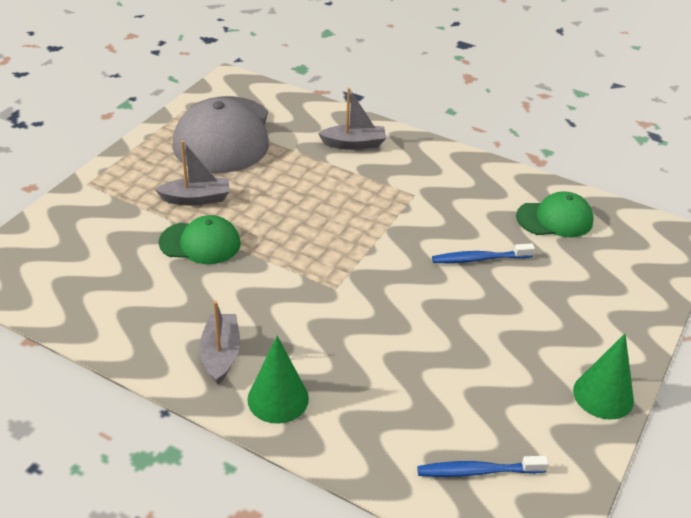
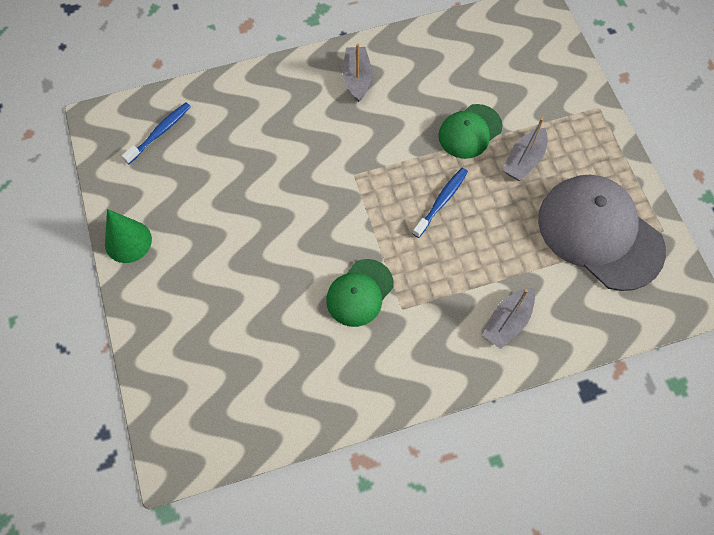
camera: 135 degrees right, 25 degrees up
grey boat [199,301,240,385] -> grey boat turned 135 degrees counterclockwise [343,44,372,102]
green cone [247,336,309,424] -> none
blue toothbrush [432,243,535,263] -> blue toothbrush moved to [412,168,468,238]
green cap [516,191,594,237] -> green cap moved to [326,259,394,327]

